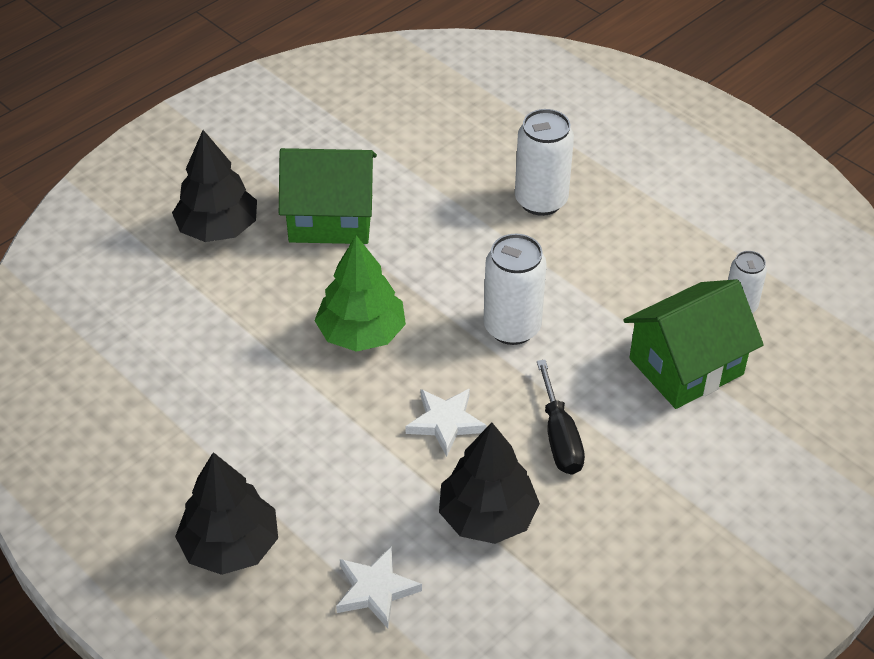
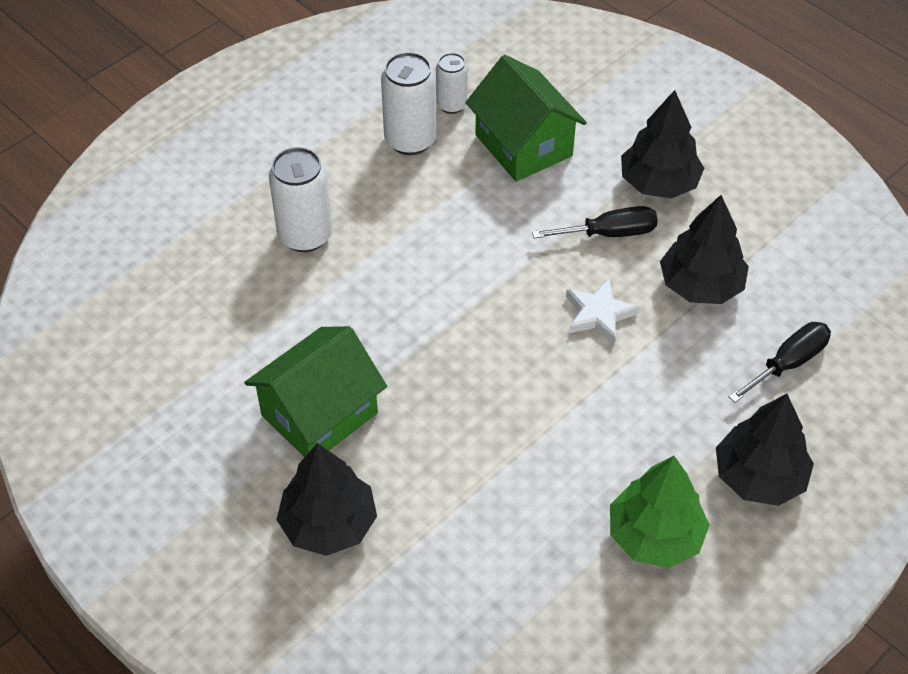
camera: 90 degrees left, 5 degrees up
green house [279,148,377,244] -> green house turned 45 degrees clockwise [244,326,387,457]
green tree [314,235,406,352] -> green tree moved to [610,456,710,568]
white star [336,546,422,628] -> black screwdriver [729,322,831,403]
white can [484,234,547,345] -> white can moved to [381,52,437,155]
none -> black tree [621,90,704,199]

